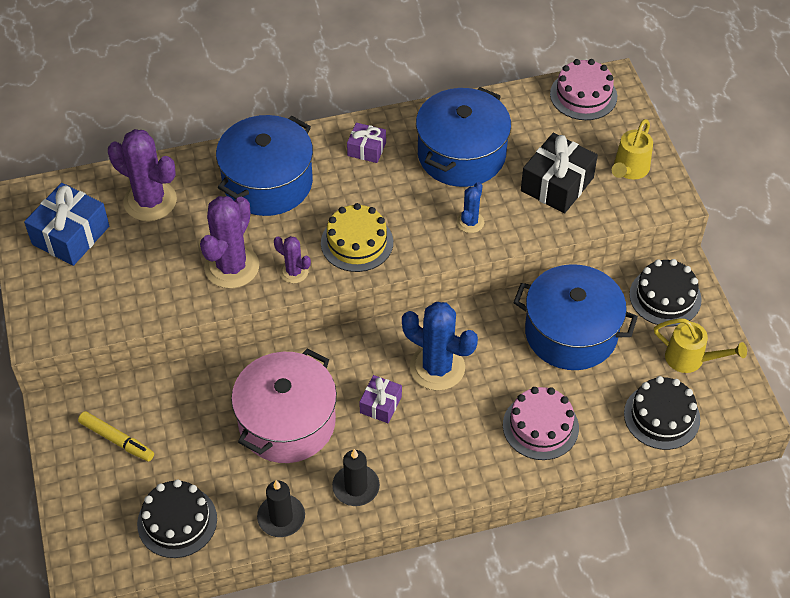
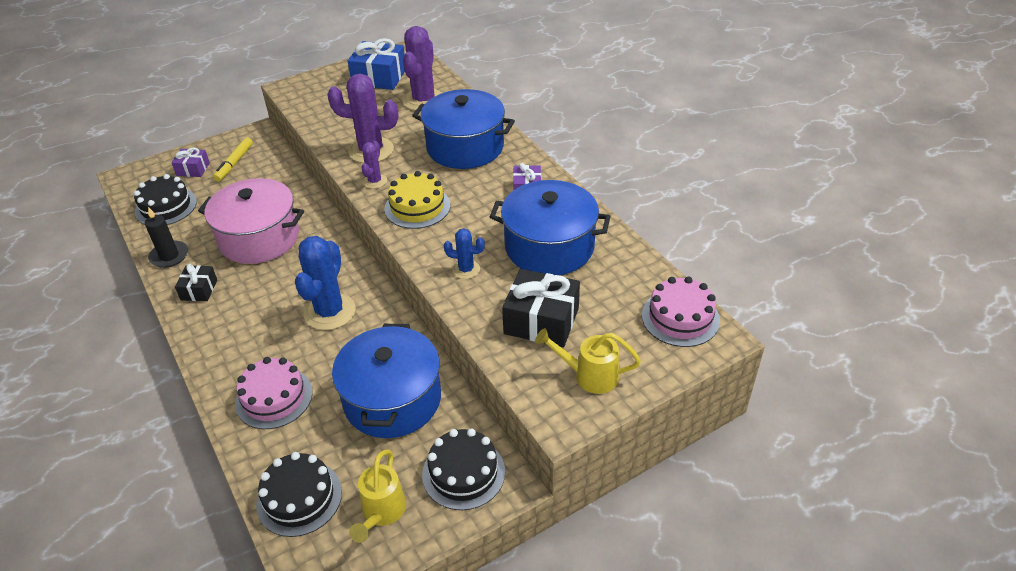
camera: 75 degrees right, 10 degrees down
black candle [332,449,380,506] -> black gift [175,264,217,301]
purple gift [359,375,402,423] -> purple gift moved to [171,148,210,177]

